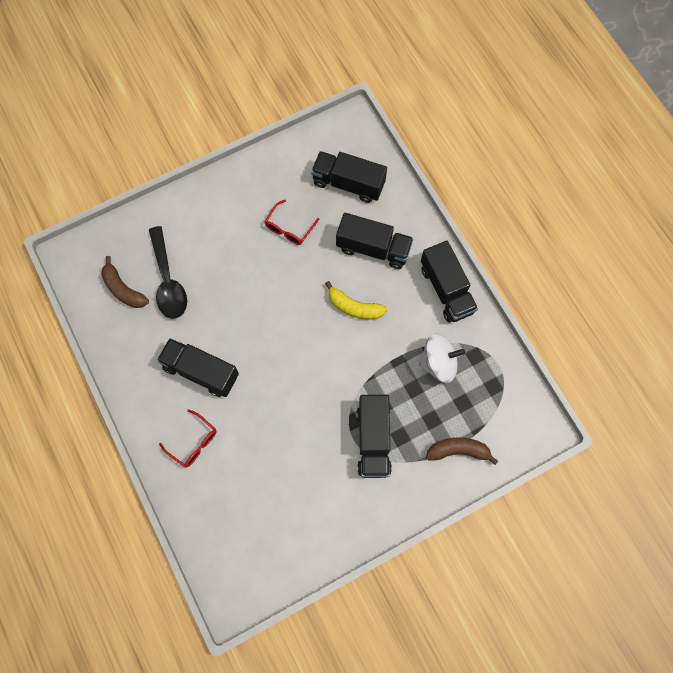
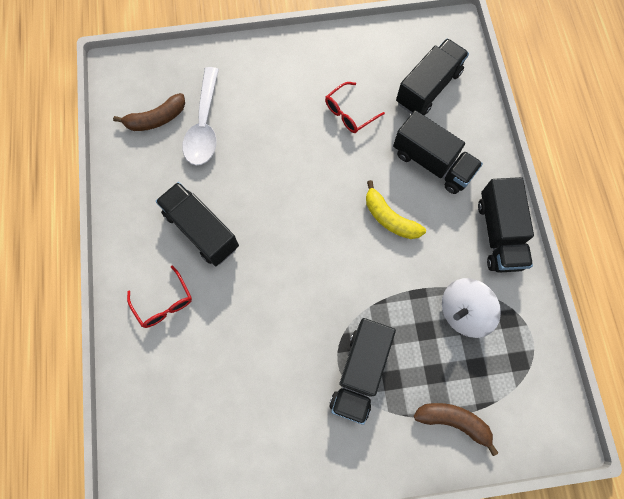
camera: 20 degrees right, 0 degrees up
brown banana [101,256,149,308] -> brown banana turned 90 degrees counterclockwise [113,93,185,131]
black spoon [149,226,187,319] -> white spoon [182,67,219,165]
black truck [311,151,387,203] -> black truck turned 90 degrees clockwise [396,39,469,115]
white spinning top [419,334,465,383] -> white spinning top turned 135 degrees clockwise [442,278,501,338]

